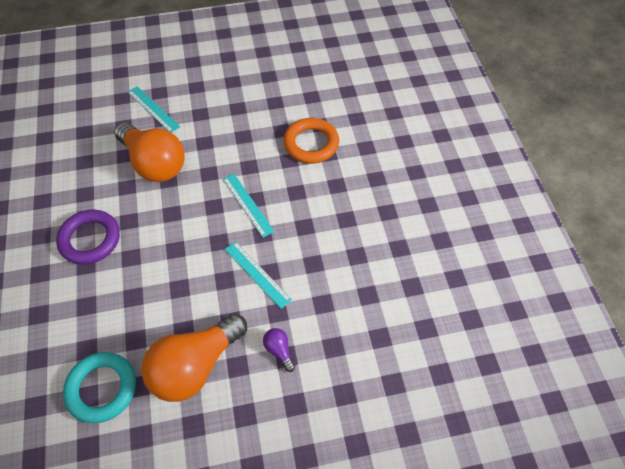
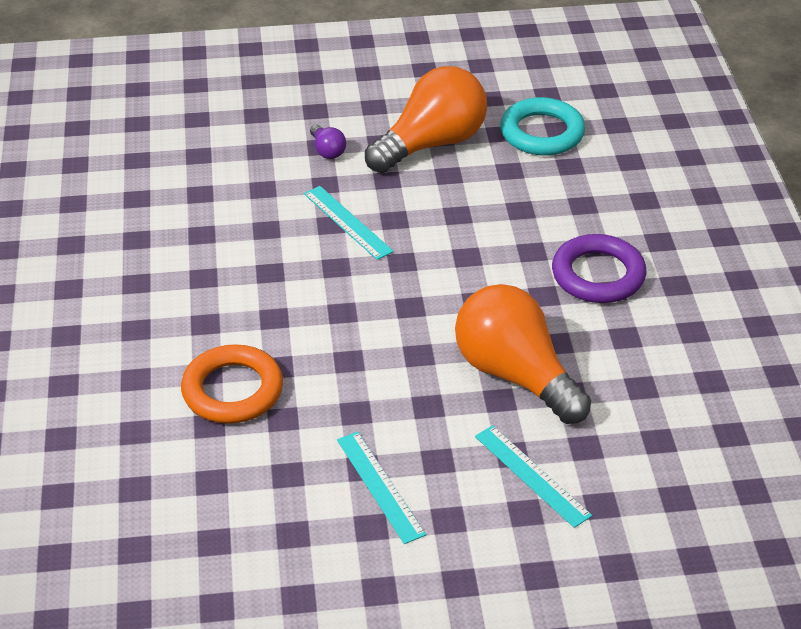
camera: 175 degrees left, 15 degrees down
turquoise ruler [223,174,275,237] -> turquoise ruler moved to [337,431,426,544]

